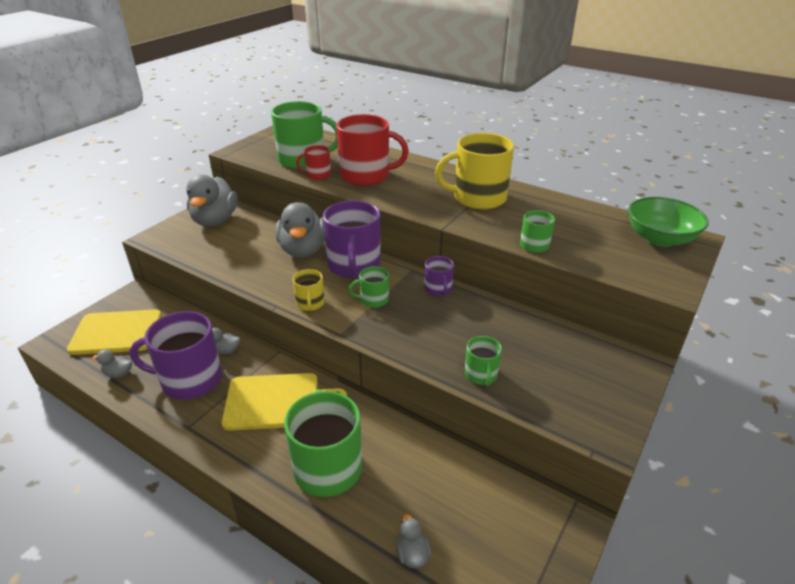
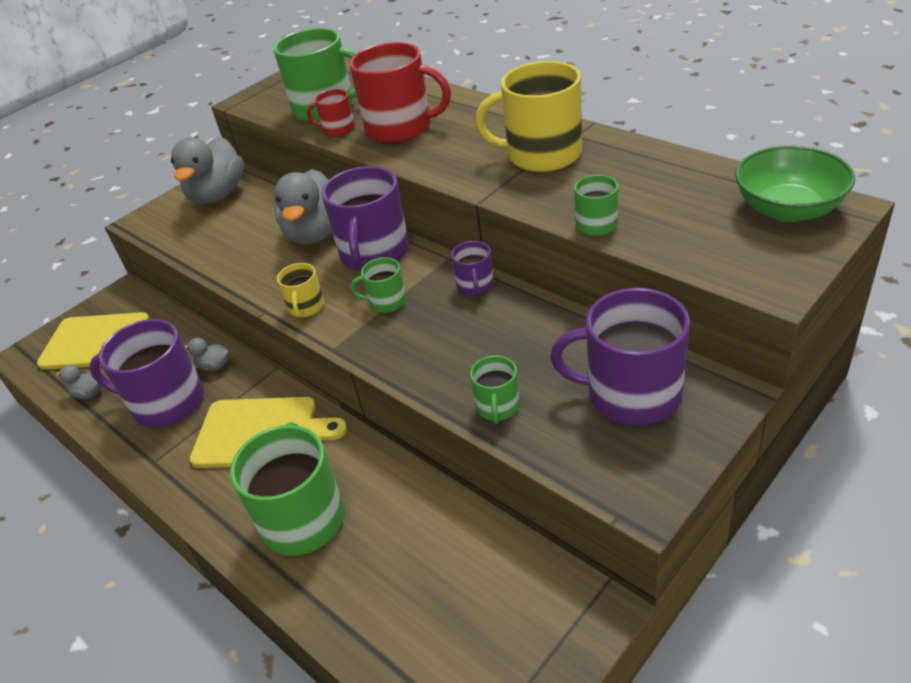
camera: 15 degrees right, 5 degrees up
grey duck [396,514,431,568] -> none
none -> purple mug [550,288,690,426]

